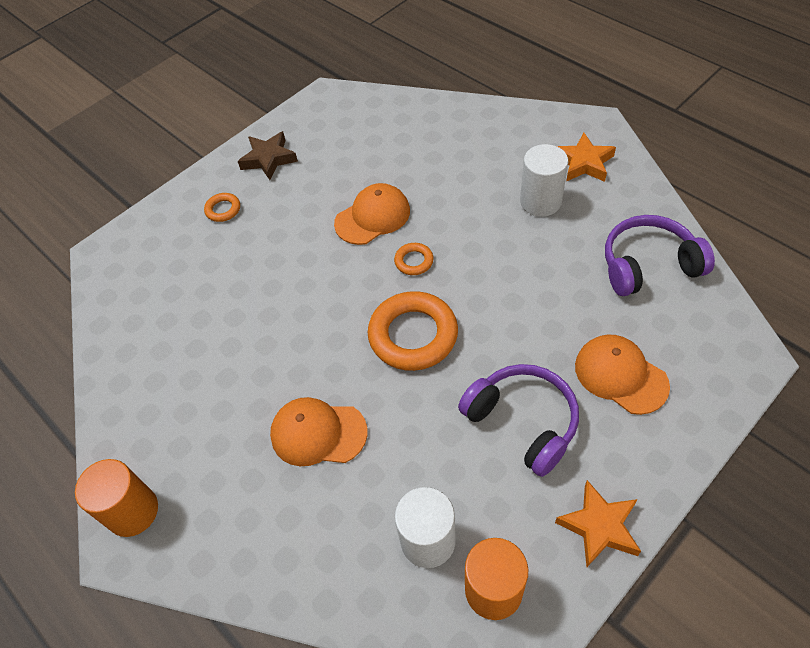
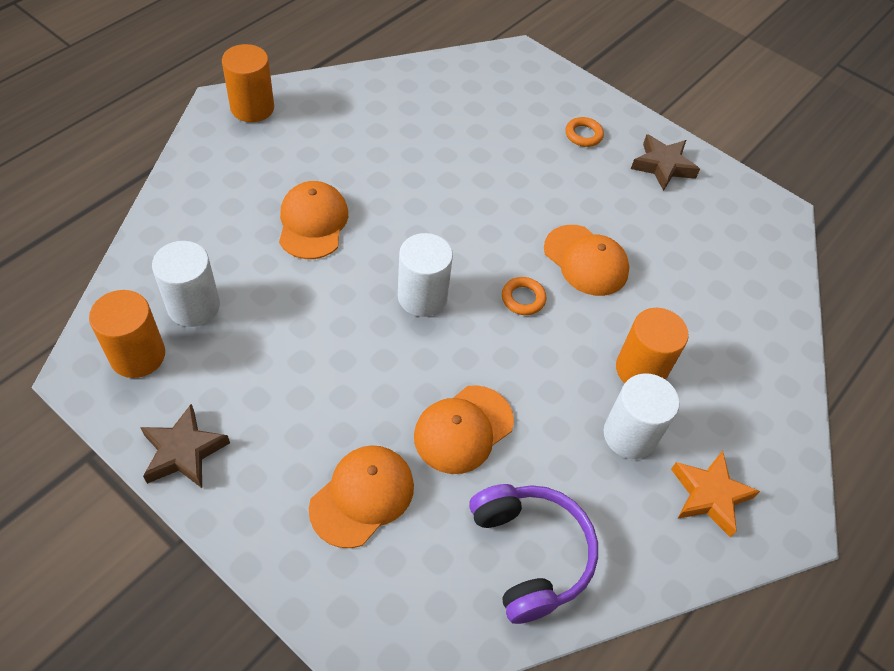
camera: 75 degrees right, 0 degrees up
orange ring [368,291,458,371] -> white cylinder [398,233,453,317]
purple headphones [458,364,579,477] -> none
orange star [555,480,641,567] -> brown star [140,404,230,488]
none -> orange cap [414,385,514,474]
none -> orange cylinder [616,308,689,383]

